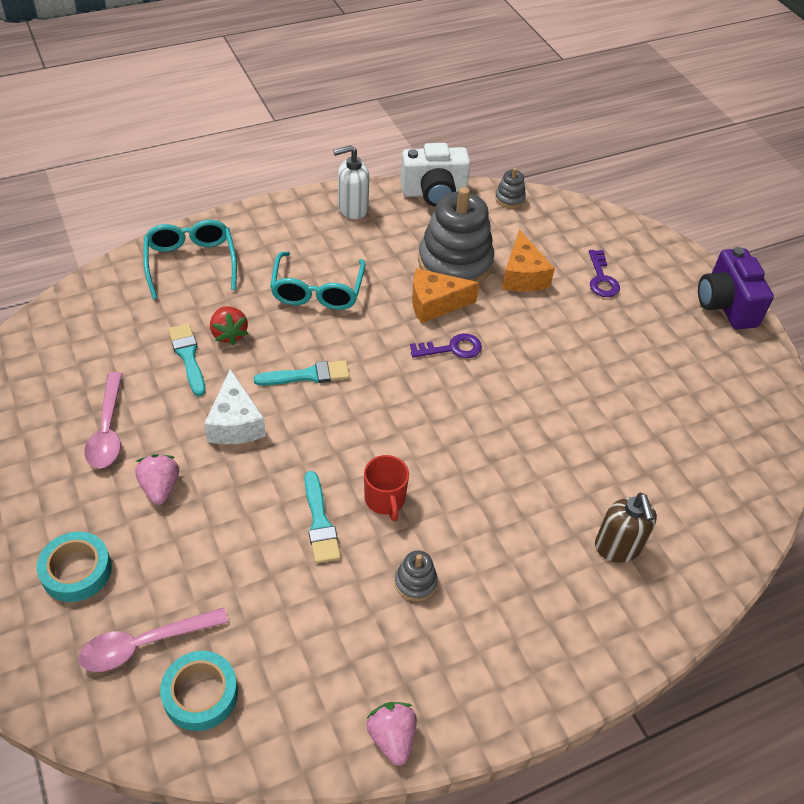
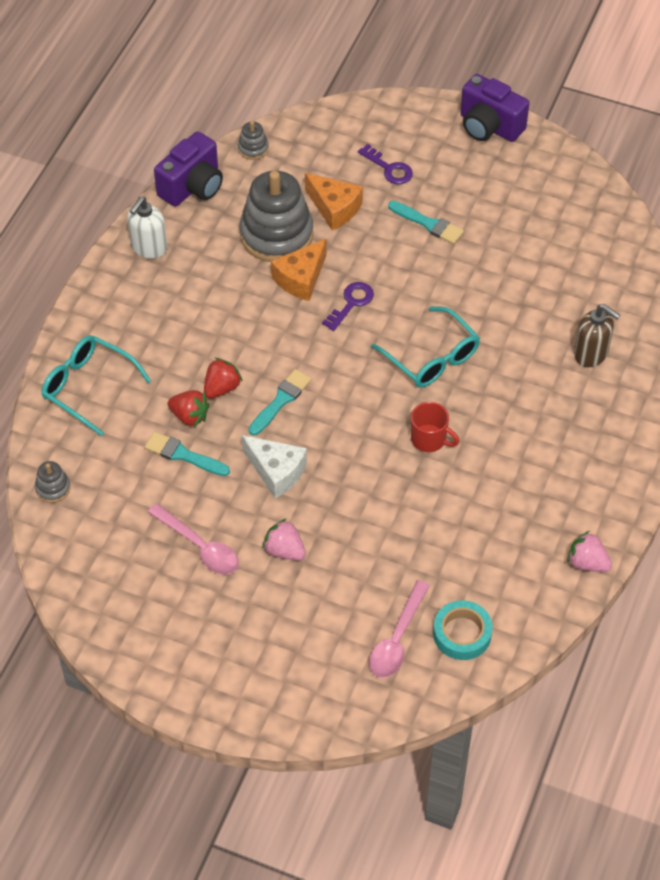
camera: 40 degrees left, 5 degrees up
turquoise tape [37,532,112,602] -> none
turquoise glasses [270,251,365,310] -> turquoise glasses moved to [371,306,480,387]
turquoise brush [305,471,341,563] -> turquoise brush moved to [388,201,464,244]
grey stacking toy [395,551,438,601] -> grey stacking toy moved to [35,461,71,503]
white camera [400,143,471,207] -> purple camera [154,131,223,206]
none -> red strawberry [204,358,243,399]

